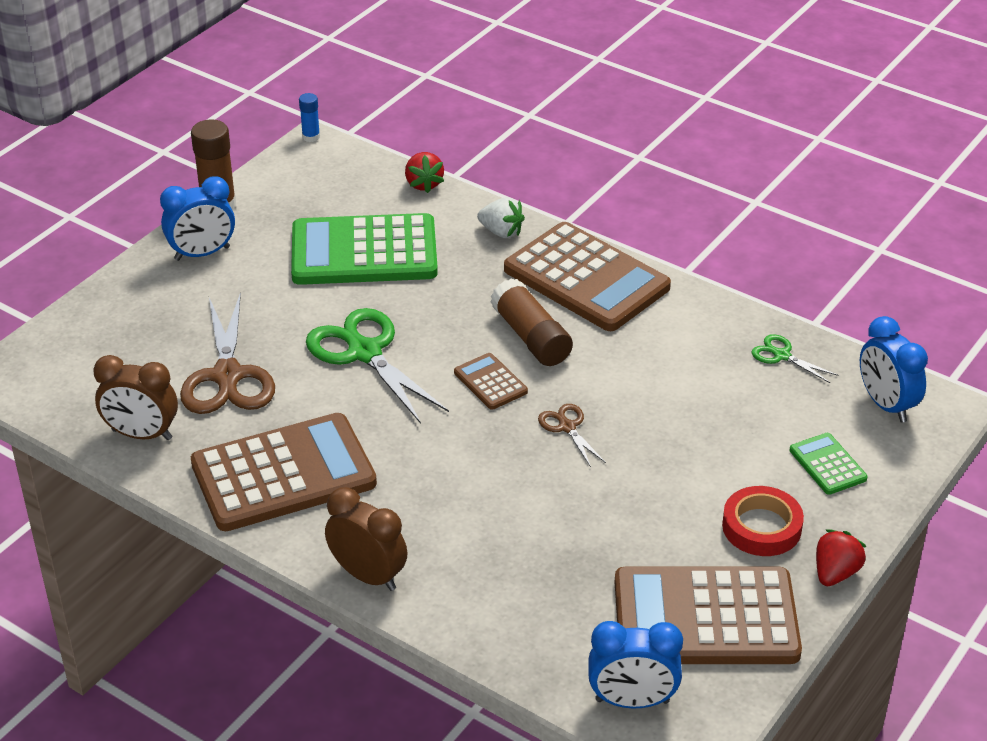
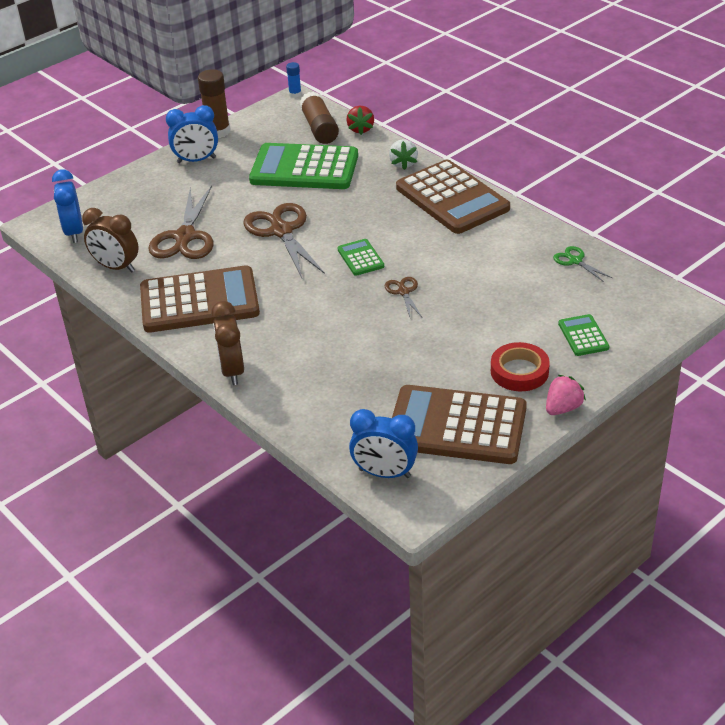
camera: 15 degrees right, 0 degrees up
green scissors [306,308,449,424] -> brown scissors [243,203,325,278]
brown clock [325,487,407,591] -> brown clock turned 150 degrees counterclockwise [211,301,244,385]
brown calculator [454,353,528,410] -> green calculator [337,239,384,276]
white strawberry [477,197,525,238] -> white strawberry turned 45 degrees clockwise [389,139,418,170]
brown glue stick [490,278,573,366] -> brown glue stick moved to [300,92,339,144]
red strawberry [816,529,867,586] -> pink strawberry [546,375,586,415]
blue clock [860,316,928,423] -> blue clock moved to [52,169,83,243]

